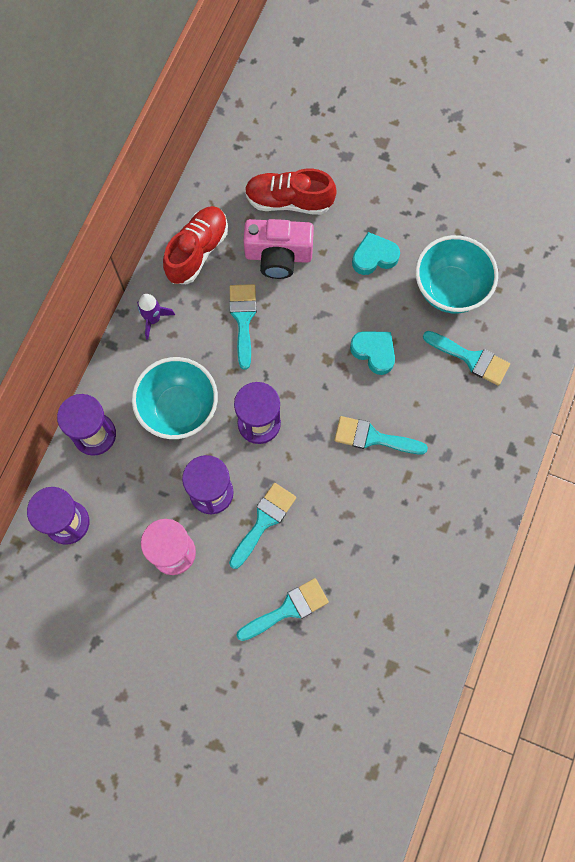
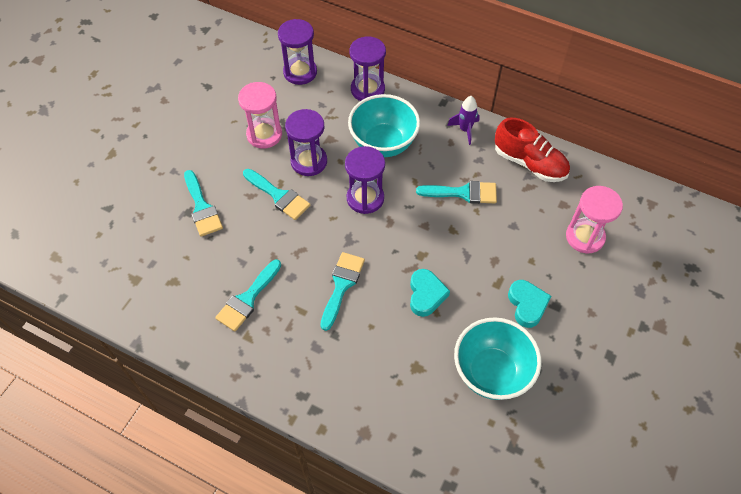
camera: 95 degrees right, 15 degrees down
pink camera [243,219,314,279] -> none
red shoe [245,169,337,215] -> pink hourglass [566,186,623,254]
turquoise heart [350,331,395,375] -> turquoise heart turned 45 degrees counterclockwise [410,269,450,317]
turquoise brush [423,331,510,386] -> turquoise brush moved to [215,259,281,331]

